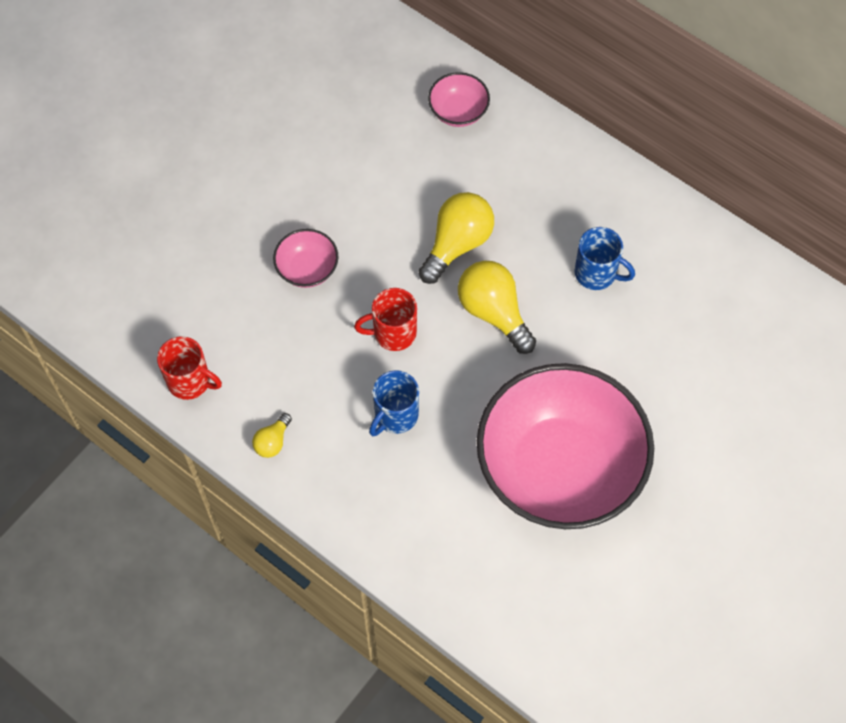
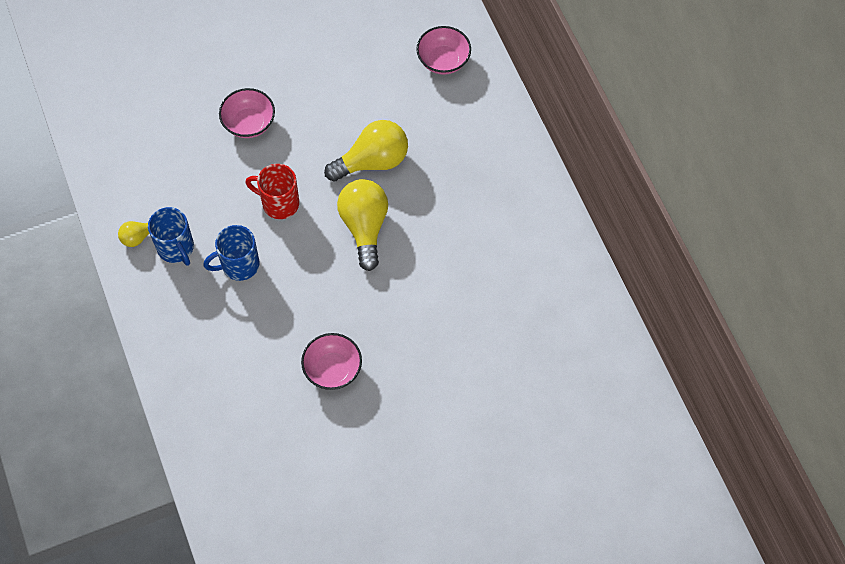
camera: 30 degrees right, 0 degrees up
red mug [157,336,222,400] -> none
pink bowl [477,363,654,529] -> pink bowl [301,333,362,390], size x0.40
blue mug [575,227,635,290] -> blue mug moved to [148,207,194,266]

